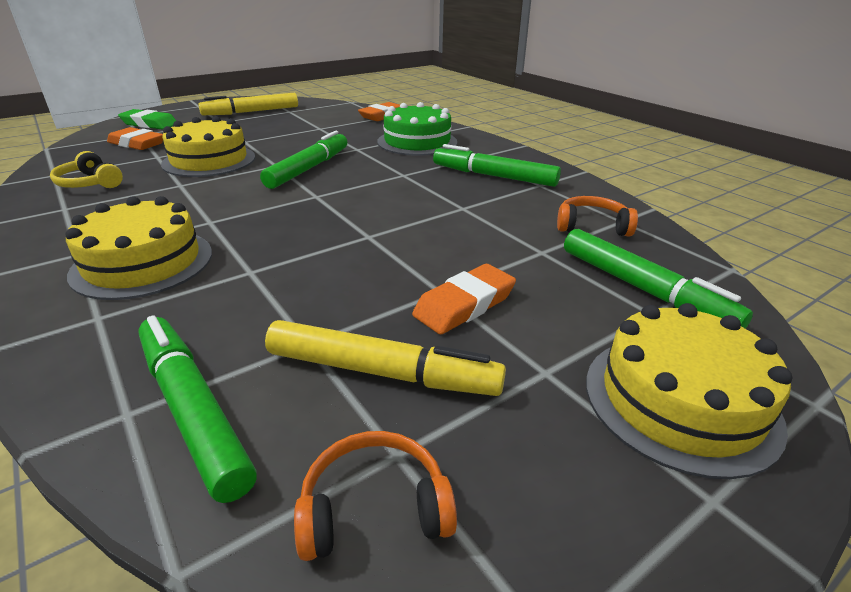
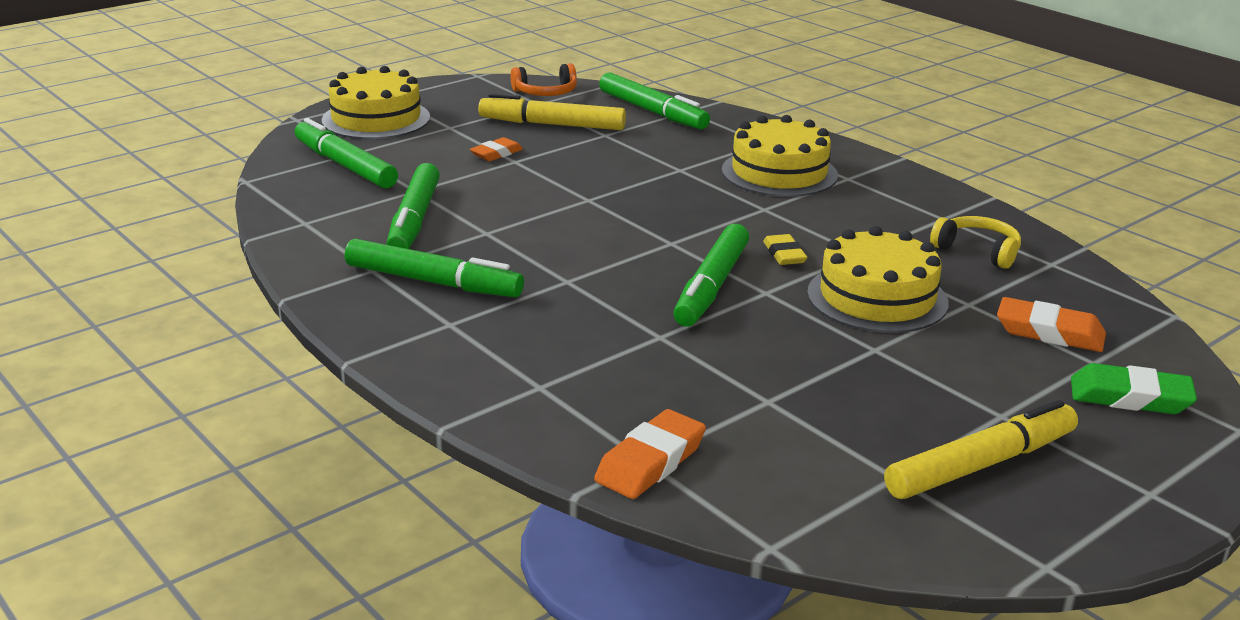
camera: 175 degrees right, 5 degrees down
green cake [377,102,457,156] -> none
orange eraser [412,264,516,334] -> orange eraser [470,137,523,161], size x0.65
orange headphones [557,196,638,237] -> none
none -> green marker [386,163,440,249]
none -> yellow eraser [763,234,807,265]

